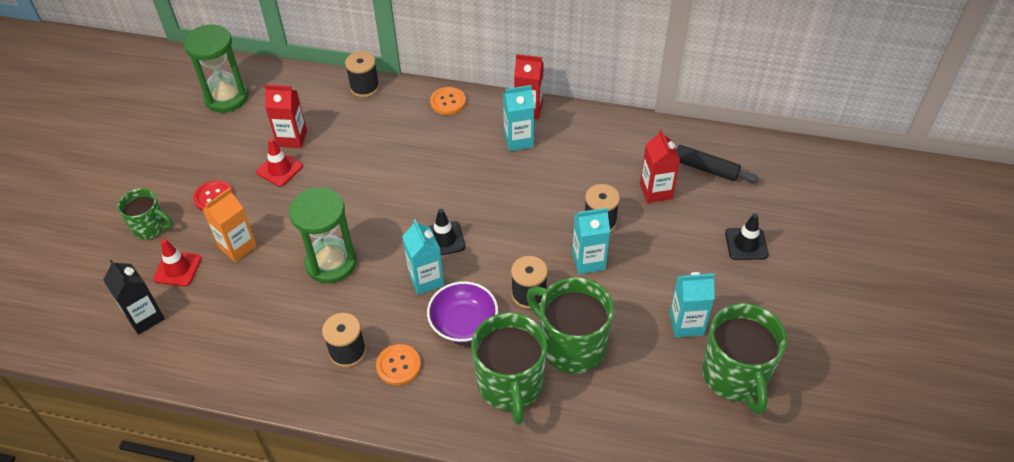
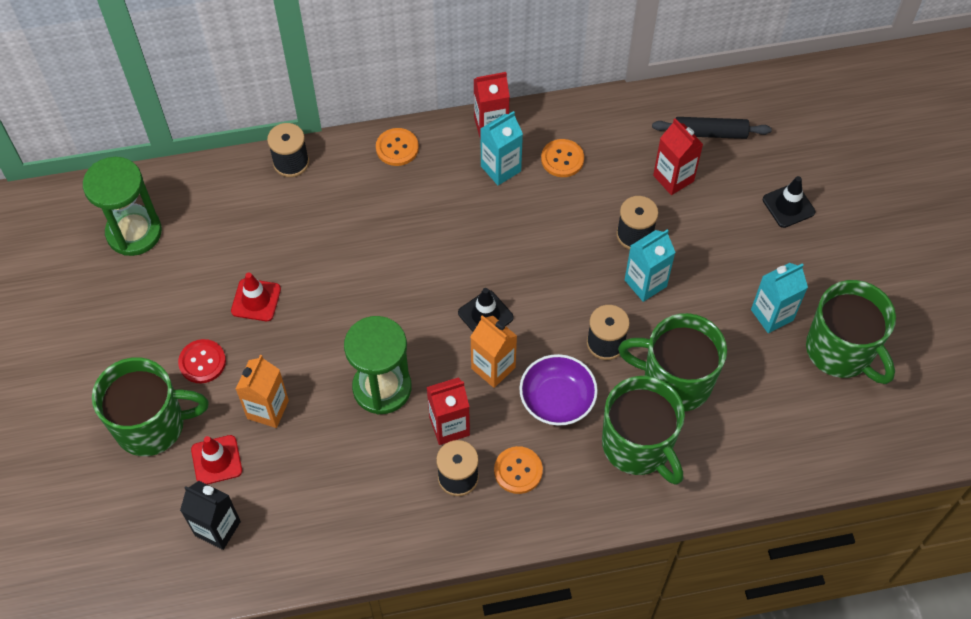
camera: 25 degrees left, 10 degrees up
green mug [117,188,173,240] -> green mug [92,357,209,456], size x1.69
red carton [264,85,307,148] -> red carton moved to [427,377,470,445]
turquoise carton [402,219,444,295] -> orange carton [471,315,517,388]
none -> orange button [541,139,584,177]

